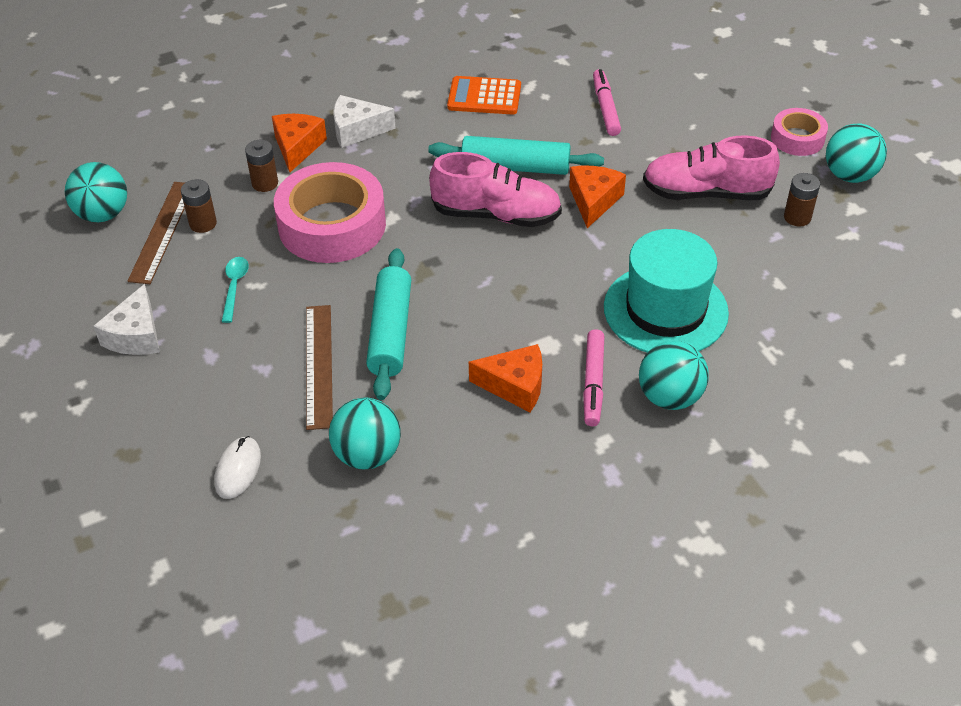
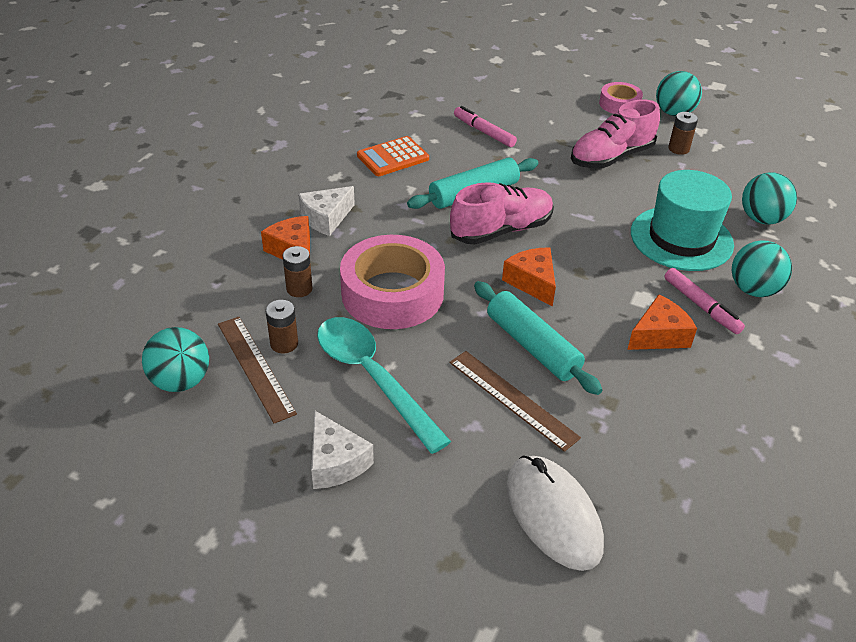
camera: 40 degrees left, 5 degrees down
white mouse [214,436,261,499] -> white mouse [506,455,604,571], size x1.82
turquoise spoon [221,257,249,323] -> turquoise spoon [317,317,451,454], size x2.28
turquoise ball [329,397,401,469] -> turquoise ball moved to [742,172,797,224]
orange cheese [569,166,626,228] -> orange cheese moved to [502,247,556,307]

